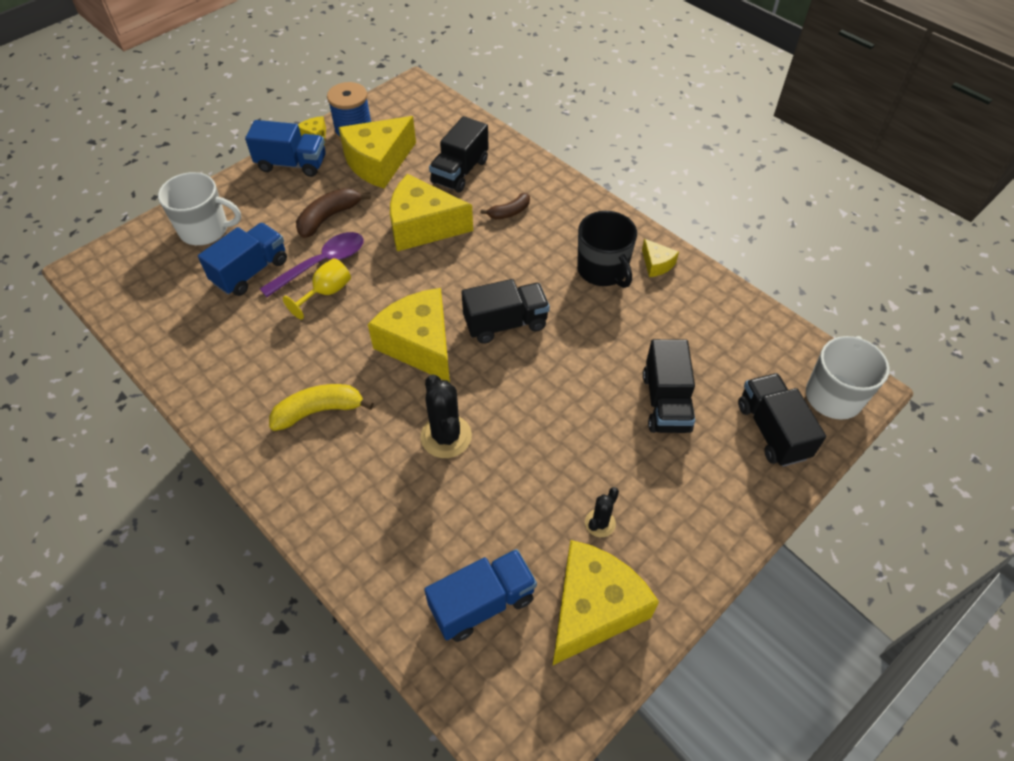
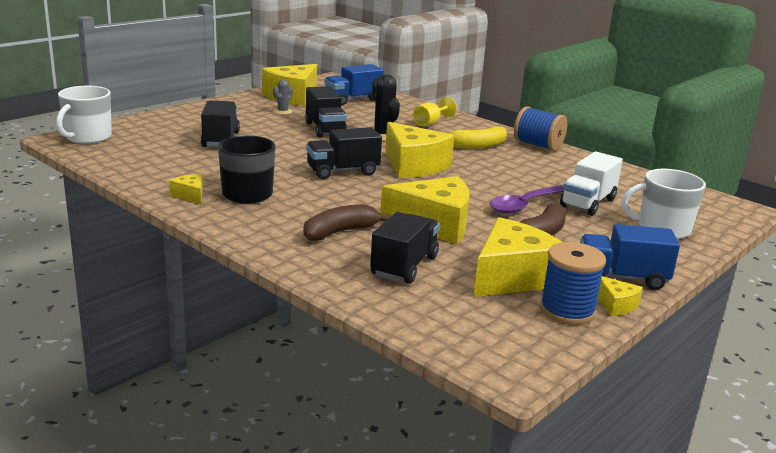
camera: 175 degrees right, 30 degrees down
blue truck [198,223,287,296] -> white truck [560,151,623,216]
yellow goblet [283,258,351,320] -> yellow goblet moved to [413,97,457,126]
brown banana [481,193,530,219] -> brown banana [303,204,391,241], size x1.55
black cactus [585,487,619,537] -> grey cactus [273,80,293,115]
black truck [738,373,826,467] -> black truck moved to [305,86,348,137]
none -> blue spool [514,106,567,151]

